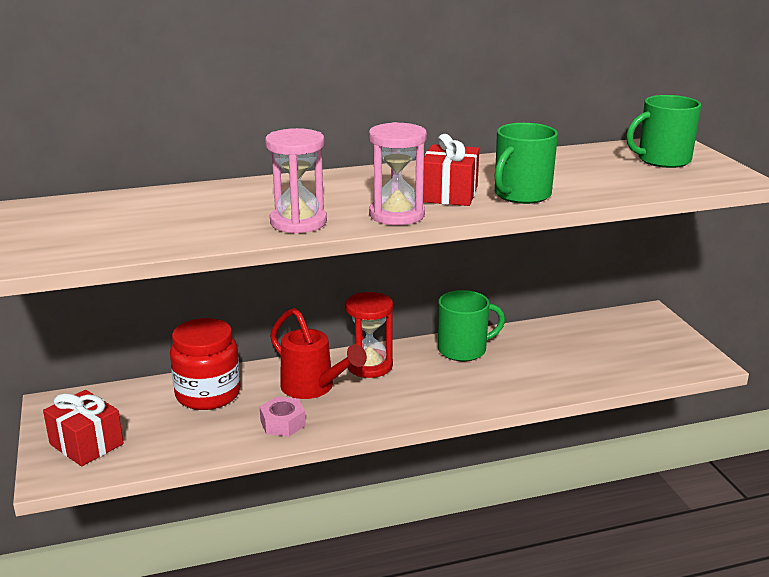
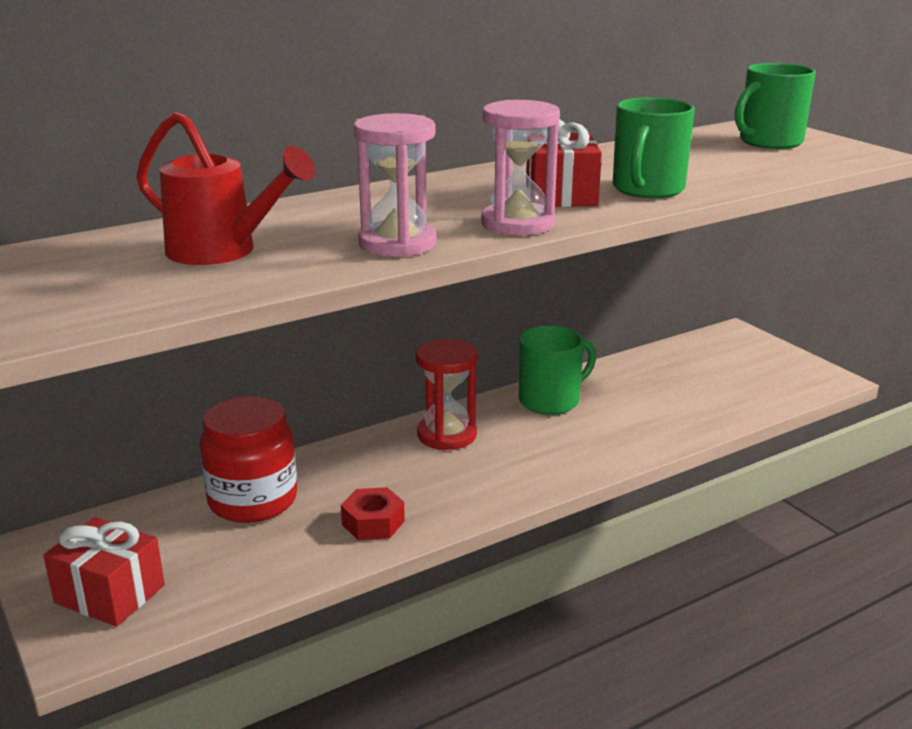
camera: 15 degrees left, 0 degrees up
pink nut [260,397,306,436] -> red nut [341,487,405,540]
red watering can [270,308,367,399] -> red watering can moved to [136,112,316,265]

